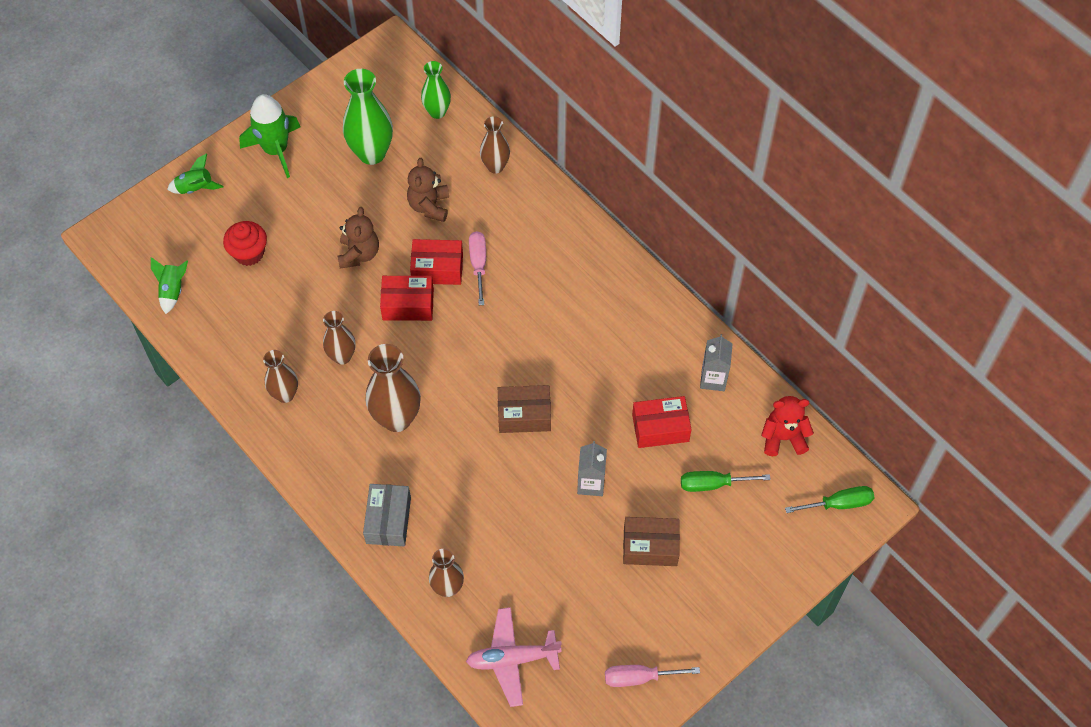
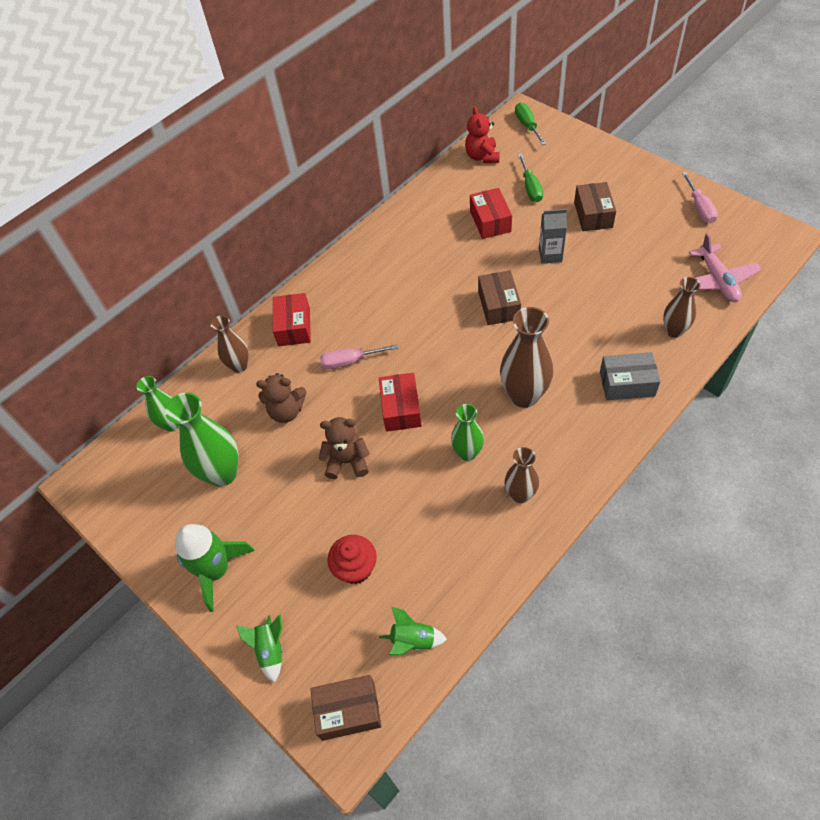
camera: 90 degrees left, 5 degrees down
brown vase [323,311,356,365] -> green vase [451,404,484,461]
red box [410,239,463,285] -> red box moved to [273,293,311,346]
grey carton [700,334,733,391] -> none
none -> brown box [310,675,382,741]

